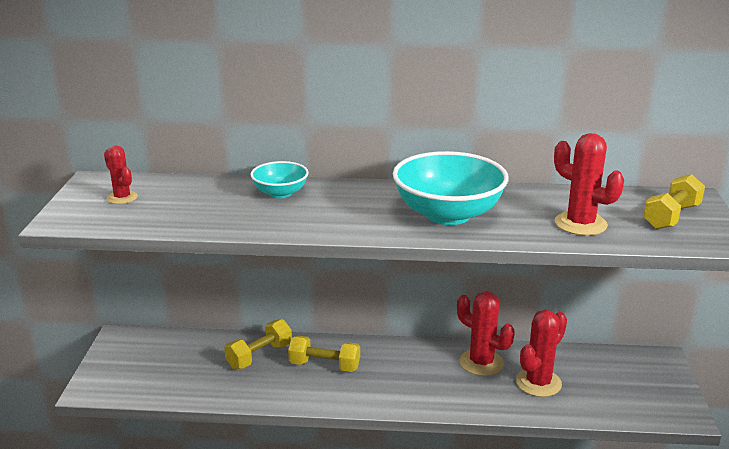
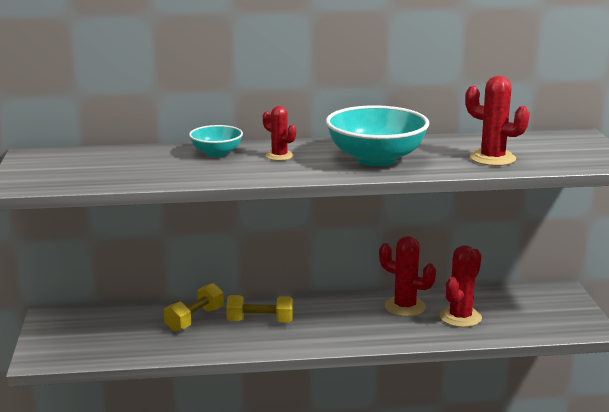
camera: 10 degrees left, 5 degrees down
red cactus [104,146,138,204] -> red cactus moved to [263,106,296,161]
yellow dumbbell [643,174,705,229] -> none

